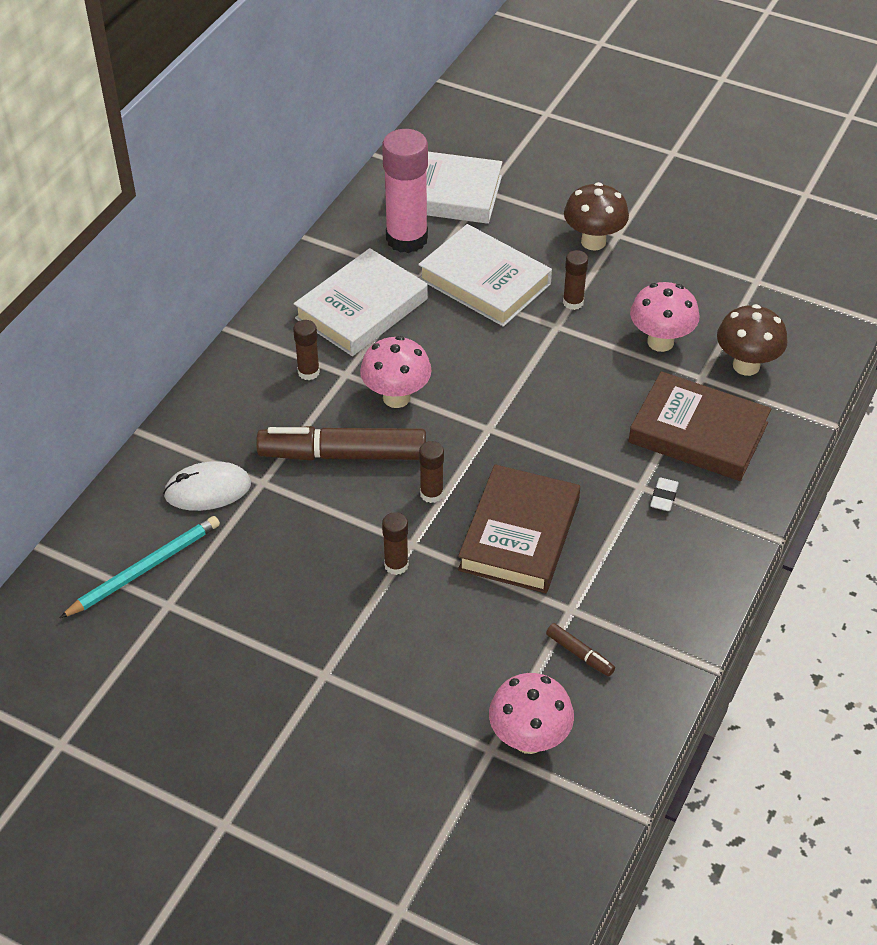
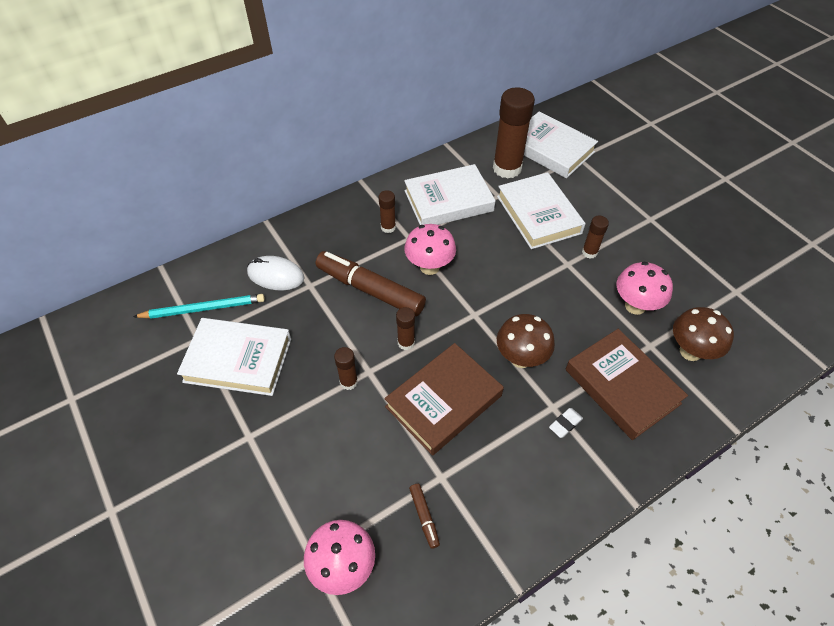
camera: 30 degrees right, 5 degrees up
pink glue stick [382,129,428,253] -> brown glue stick [493,87,535,179]
brown mushroom [564,182,629,250] -> brown mushroom moved to [497,314,555,368]
none -> white book [177,318,291,396]

